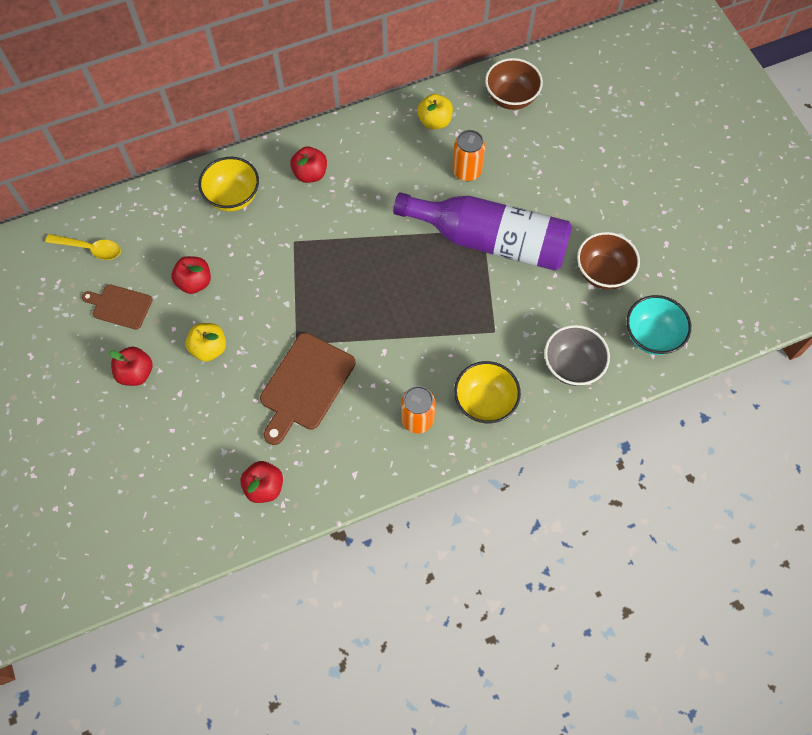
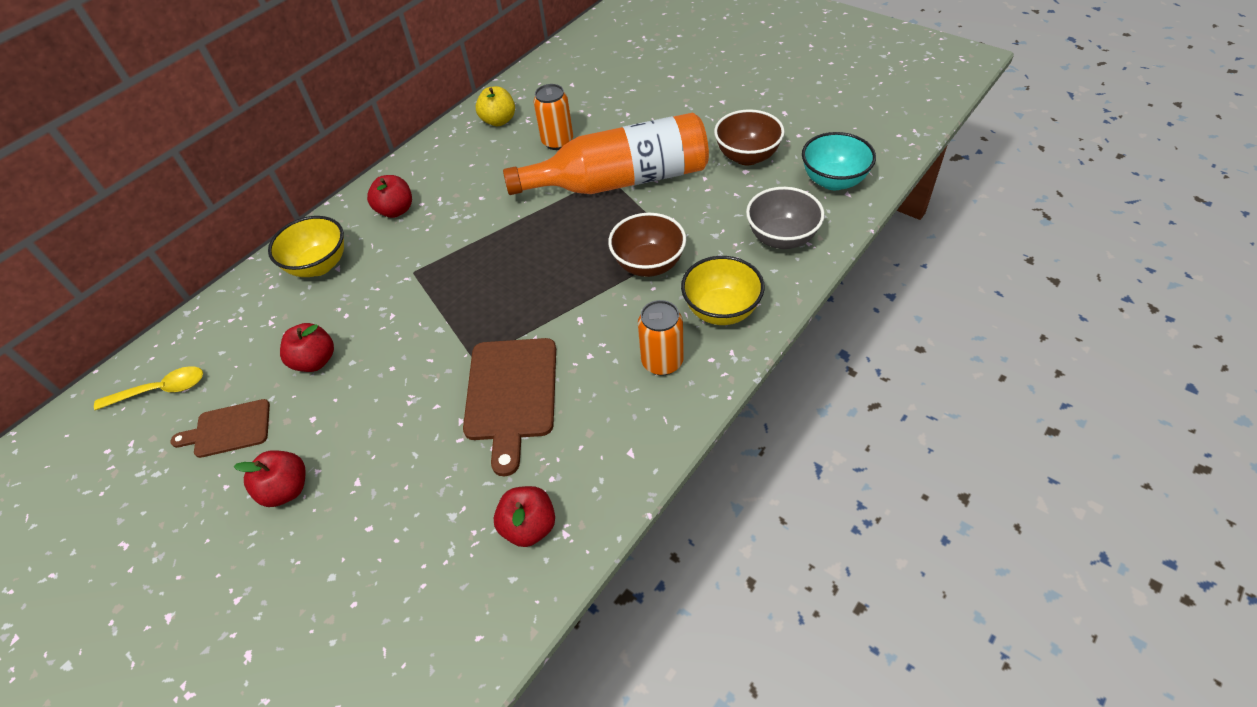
camera: 25 degrees left, 15 degrees down
yellow apple [186,323,226,362] -> none
purple bottle [393,192,572,271] -> orange bottle [503,113,709,195]
brown bowl [485,58,543,110] -> brown bowl moved to [608,213,686,277]

